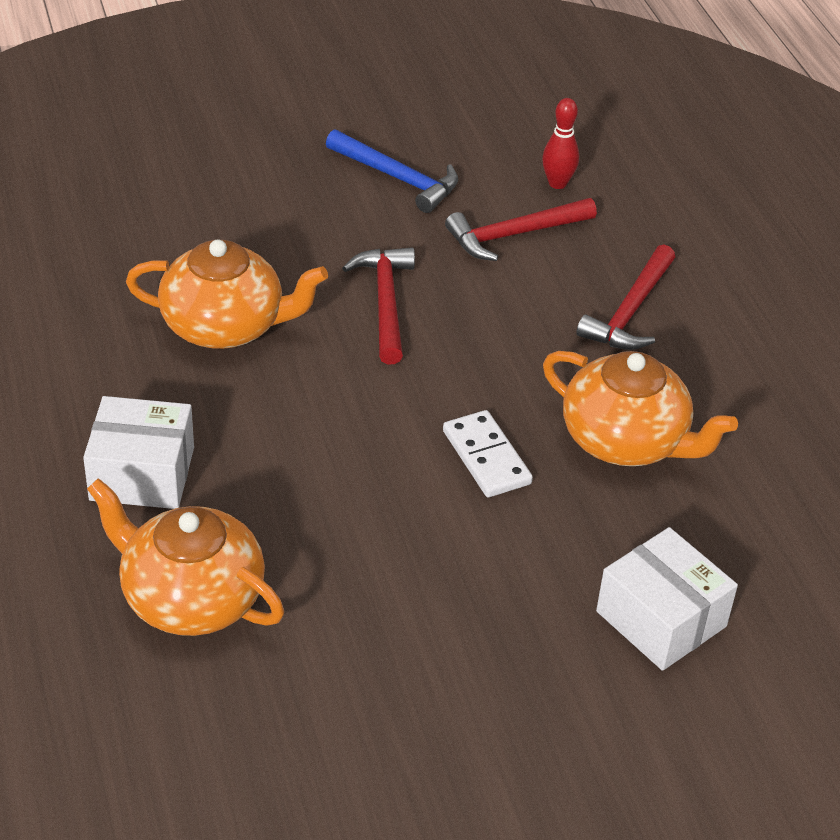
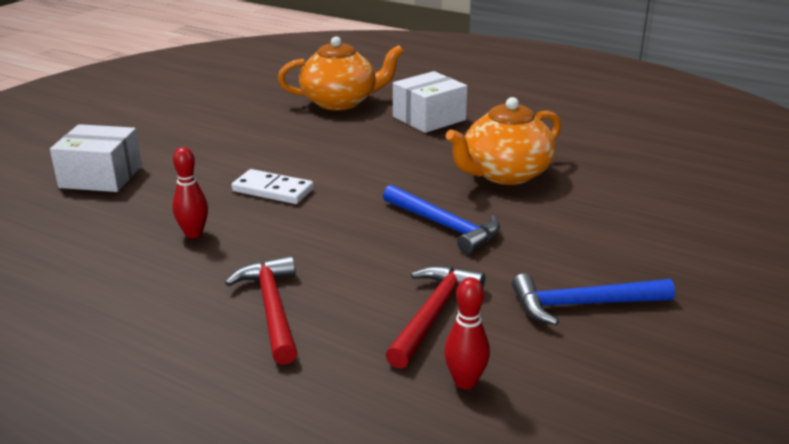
camera: 140 degrees right, 15 degrees down
red hammer [342,248,415,364] -> blue hammer [383,185,500,254]
orange teapot [543,351,738,466] -> red bowling pin [172,147,208,238]

